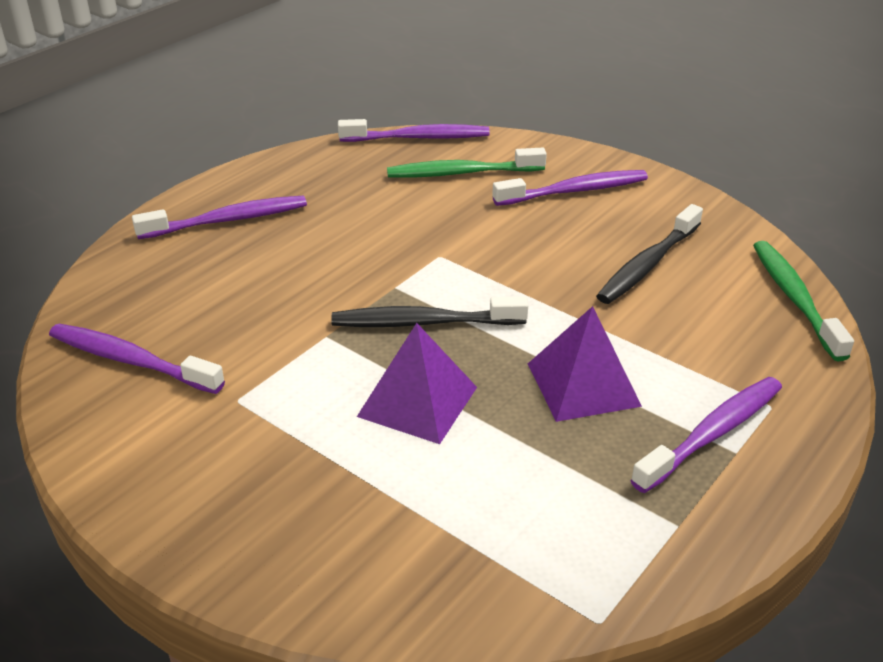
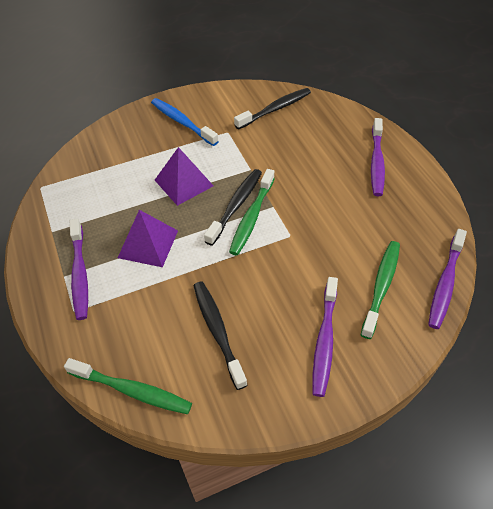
camera: 120 degrees right, 15 degrees up
purple toothbrush [49,324,225,394] -> black toothbrush [234,88,311,130]
none -> blue toothbrush [151,98,219,146]
none -> green toothbrush [229,169,275,256]

